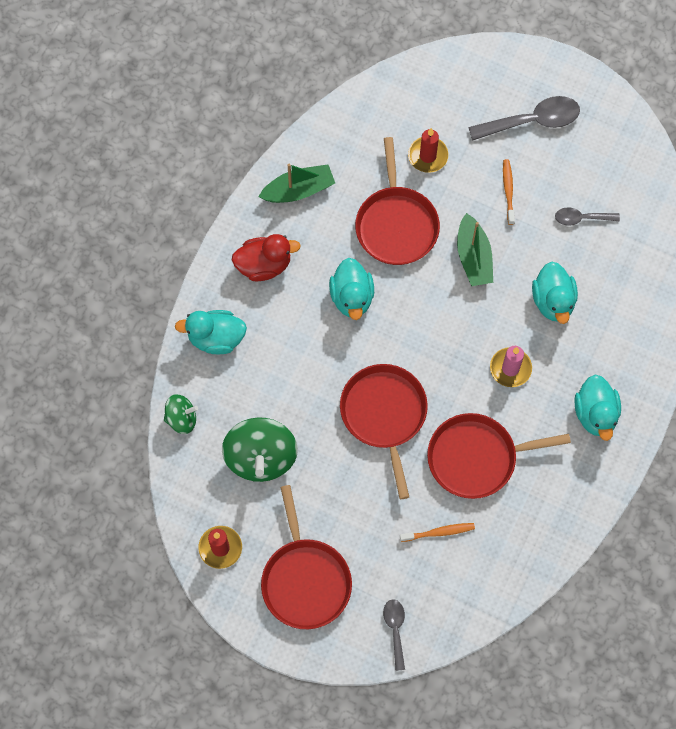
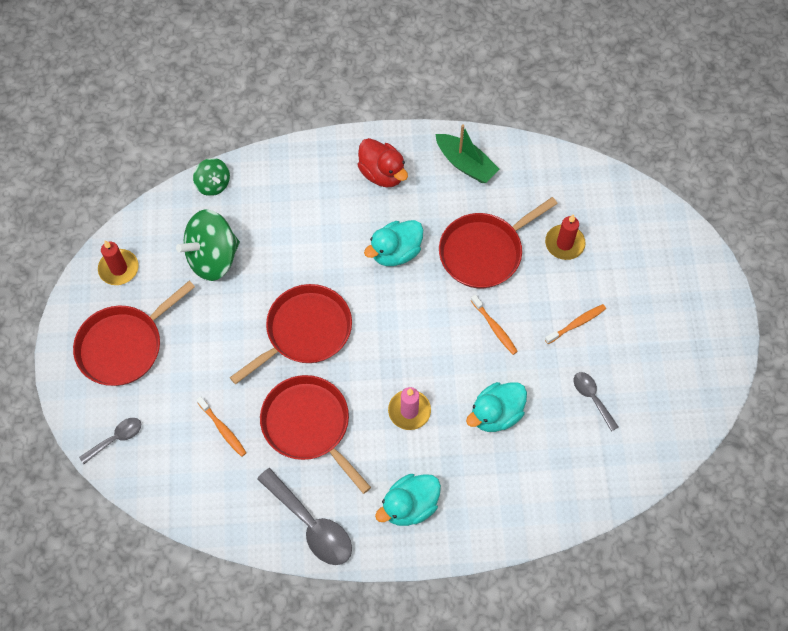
camera: 60 degrees right, 5 degrees down
turquoise duck [175,310,247,354] -> none
green boat [457,213,493,286] -> orange toothbrush [471,295,518,355]
grey spoon [468,96,580,141] -> grey spoon moved to [257,468,352,565]

